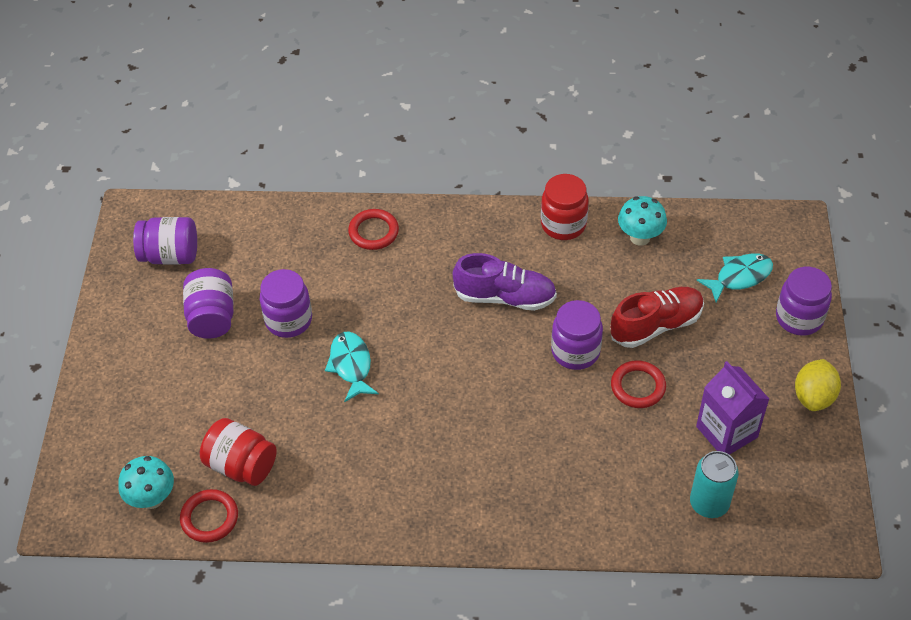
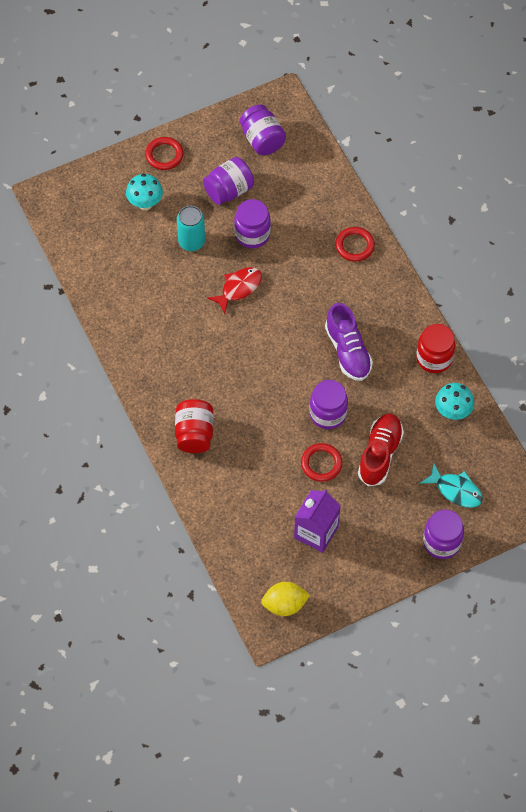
camera: 60 degrees right, 10 degrees up
turquoise mushroom [118,456,174,509] -> turquoise mushroom moved to [126,174,163,210]
red ring [180,489,238,543] -> red ring moved to [145,137,184,170]
red jar [200,418,277,486] -> red jar moved to [175,399,213,453]
turquoise fish [325,332,379,402] -> red fish [207,267,262,314]
red shoe [610,287,704,348] -> red shoe turned 105 degrees counterclockwise [358,413,404,486]
turquoise can [690,451,739,518] -> turquoise can moved to [177,206,205,251]
yellow lemon [795,359,841,411] -> yellow lemon moved to [261,582,310,616]

